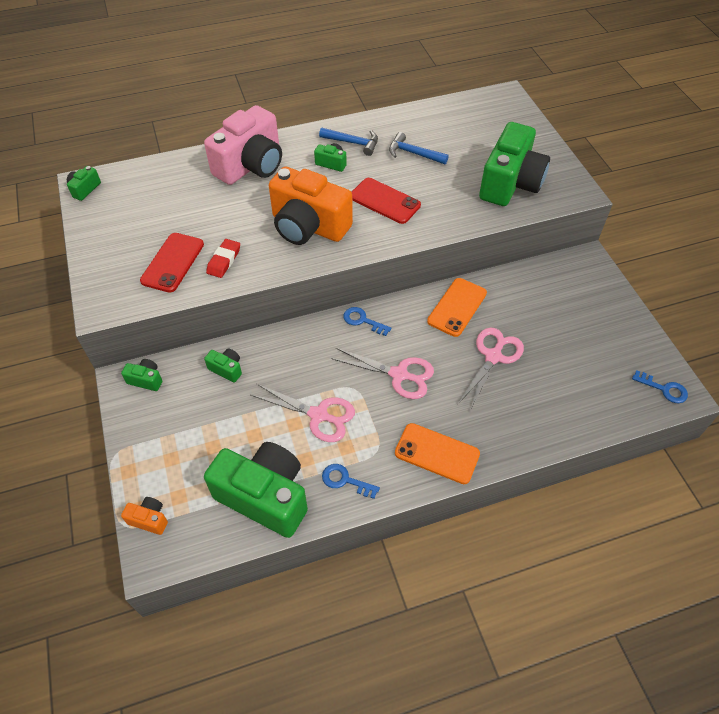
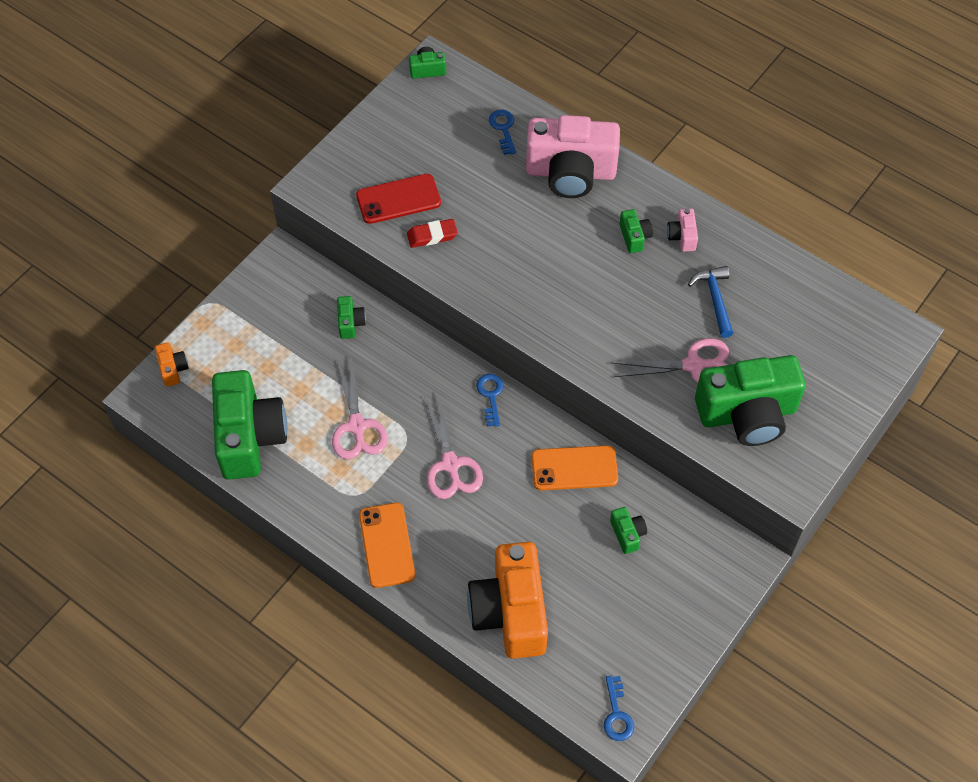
camera: 55 degrees right, 5 degrees up
green camera [121,359,163,391] -> green camera moved to [610,507,647,554]
orange camera [269,167,353,245] -> orange camera moved to [467,542,548,659]
blue hammer [319,128,378,156] -> pink camera [667,208,698,252]
blue key [322,464,380,499] -> blue key moved to [489,110,516,155]
red phone [352,178,421,224] -> none
pink scissors [458,327,524,410] -> pink scissors moved to [612,338,729,383]

